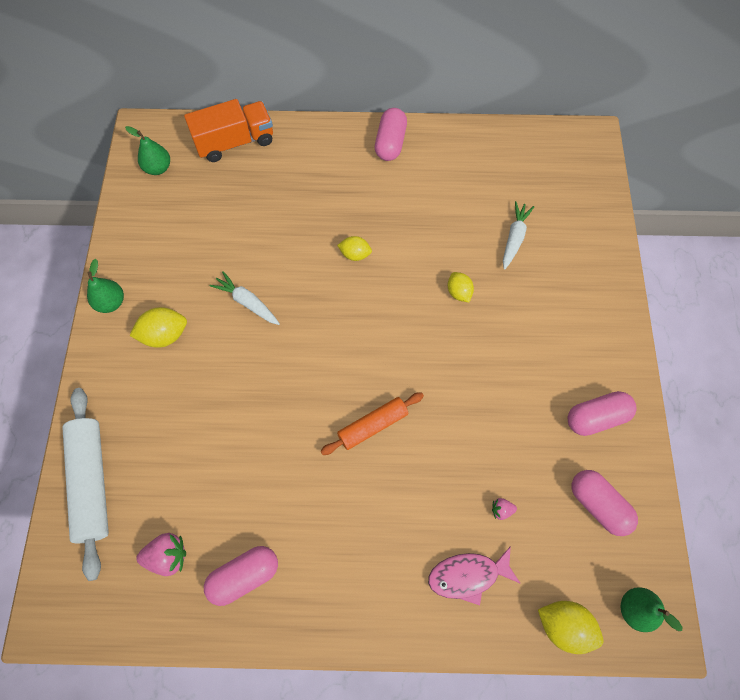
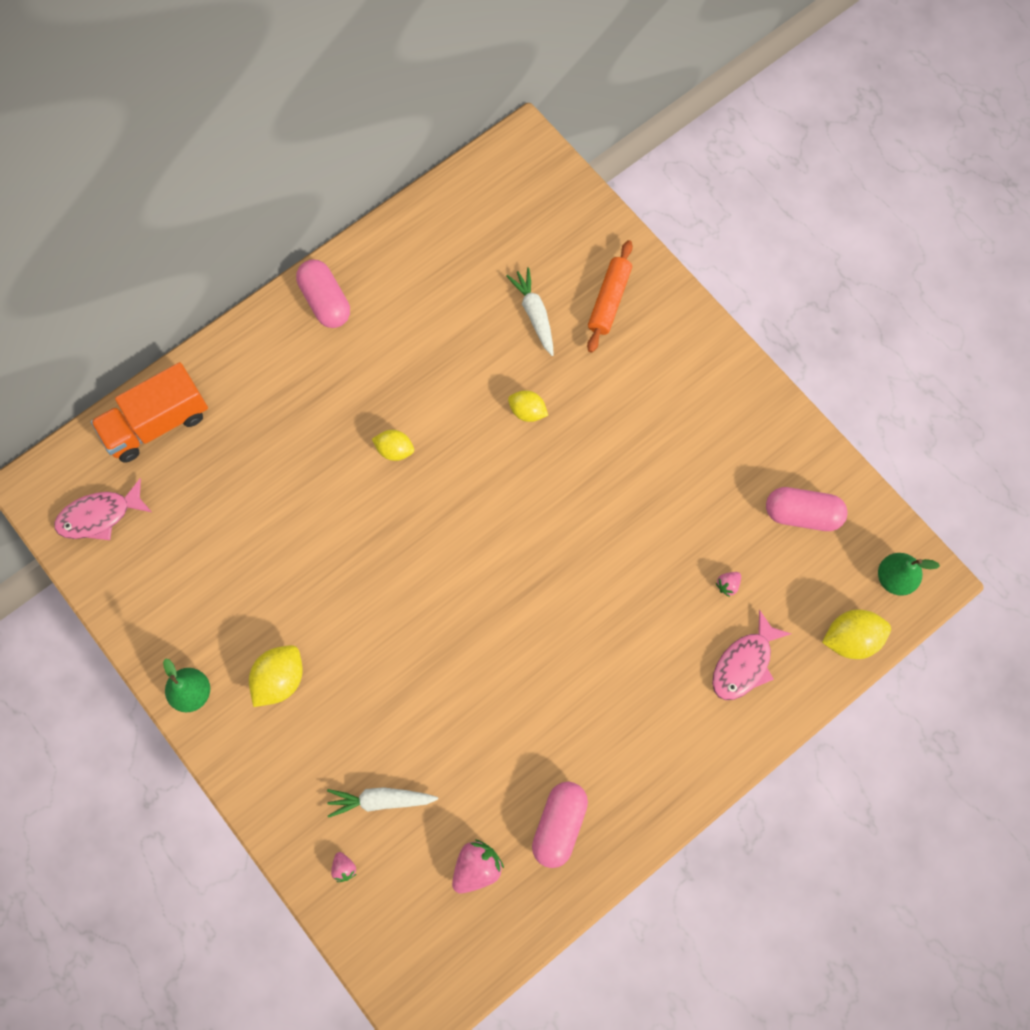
camera: 40 degrees left, 5 degrees up
white rolling pin [62,388,109,581] -> pink strawberry [331,852,356,882]
green pear [125,126,170,175] -> pink fish [54,478,152,540]
orange truck [184,99,273,162] -> orange truck turned 150 degrees counterclockwise [91,362,208,463]
white carrot [209,271,280,325] -> white carrot moved to [327,787,438,818]
orange rolling pin [320,392,424,455] -> orange rolling pin moved to [587,240,633,353]
yellow lemon [337,236,372,261] -> yellow lemon turned 45 degrees clockwise [372,430,414,461]
pink capsule [568,391,637,436] -> none

